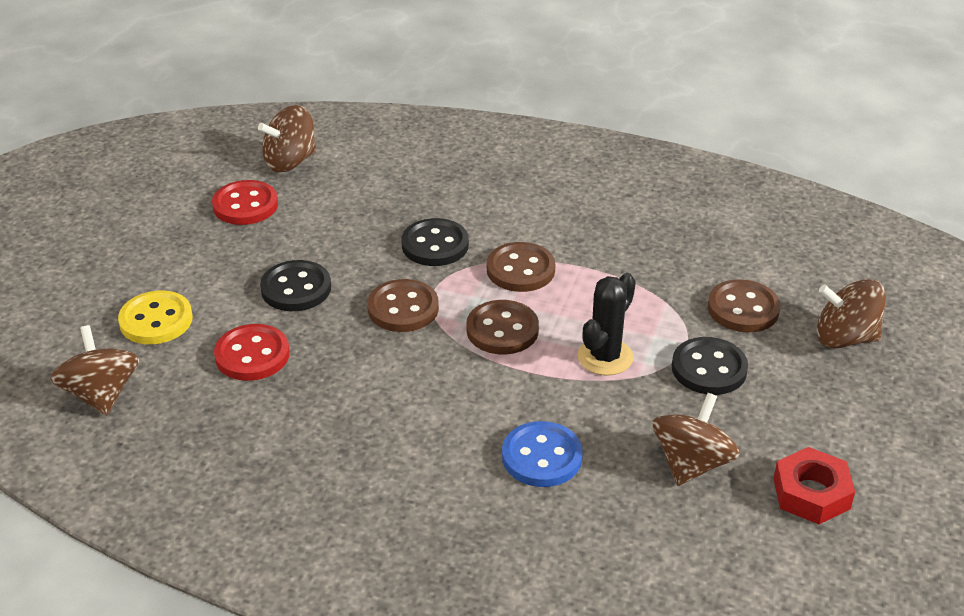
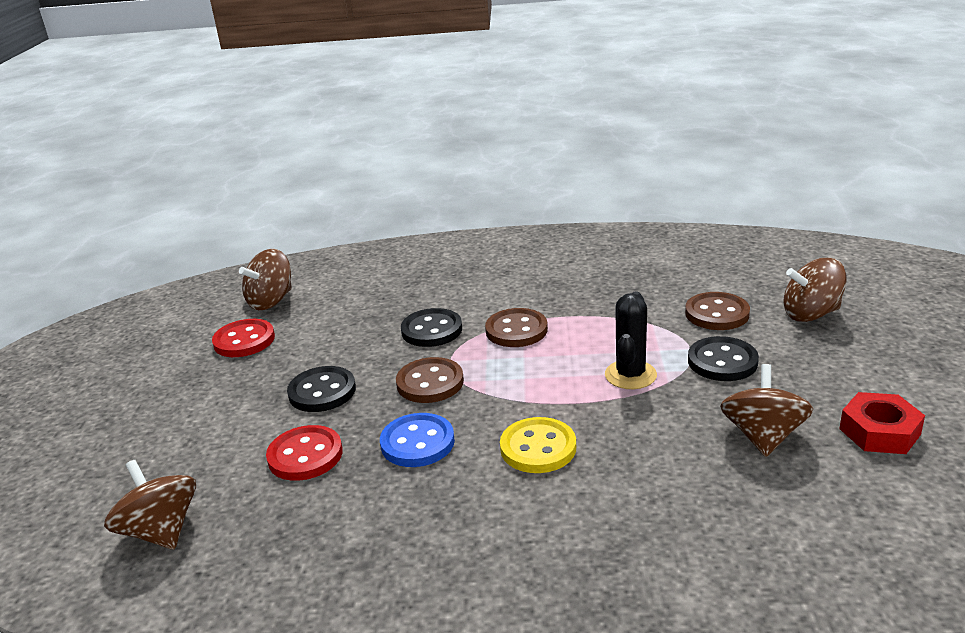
camera: 15 degrees left, 10 degrees down
yellow button [118,290,193,344] -> yellow button moved to [500,417,576,473]
brown button [466,300,539,354] -> none
blue button [502,421,583,487] -> blue button moved to [380,413,455,467]

